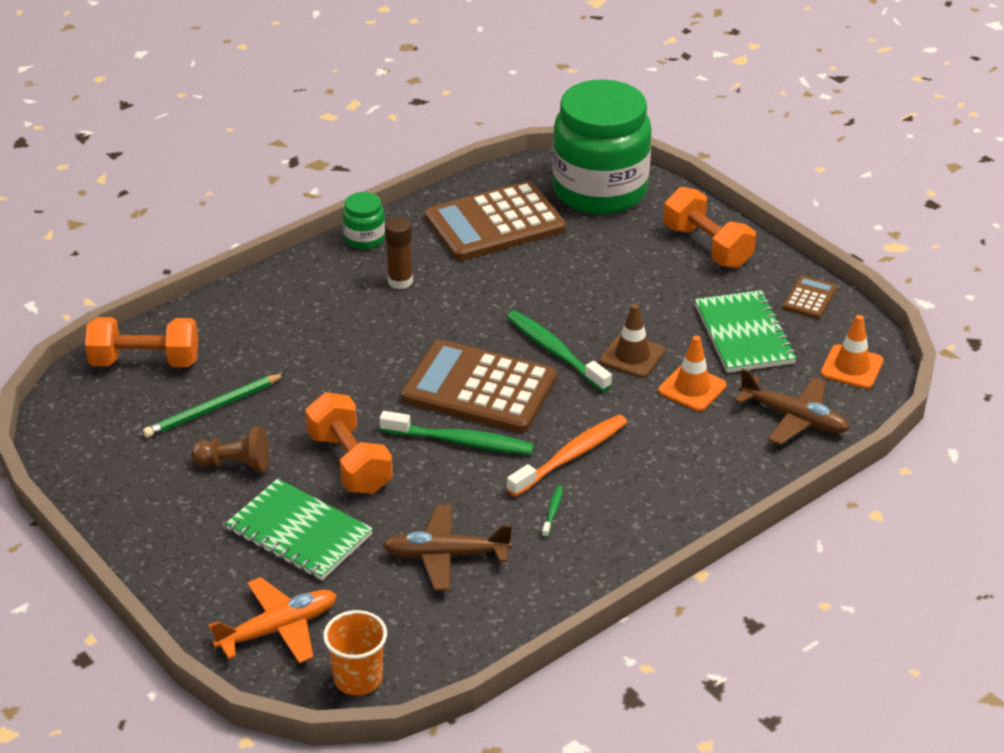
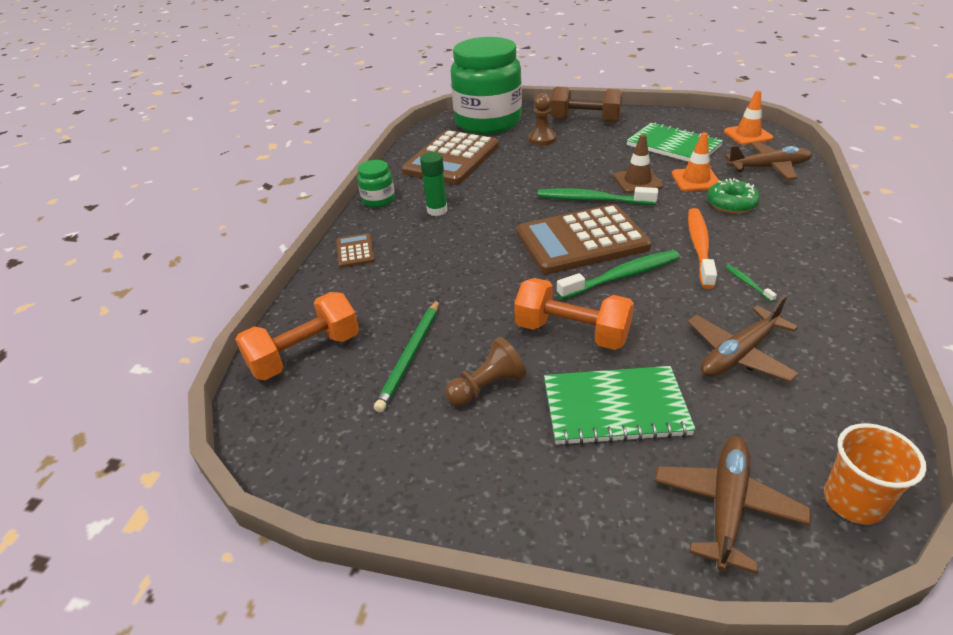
camera: 35 degrees left, 0 degrees up
orange plane [208,577,337,663] -> brown plane [654,436,811,574]
brown glue stick [385,217,413,289] -> green glue stick [420,152,447,216]
orange dumbbell [664,187,756,268] -> brown dumbbell [551,87,623,123]
brown calculator [783,275,837,319] -> brown calculator moved to [336,233,375,268]
none -> brown pawn [528,93,556,146]
none -> green donut [707,178,760,213]

